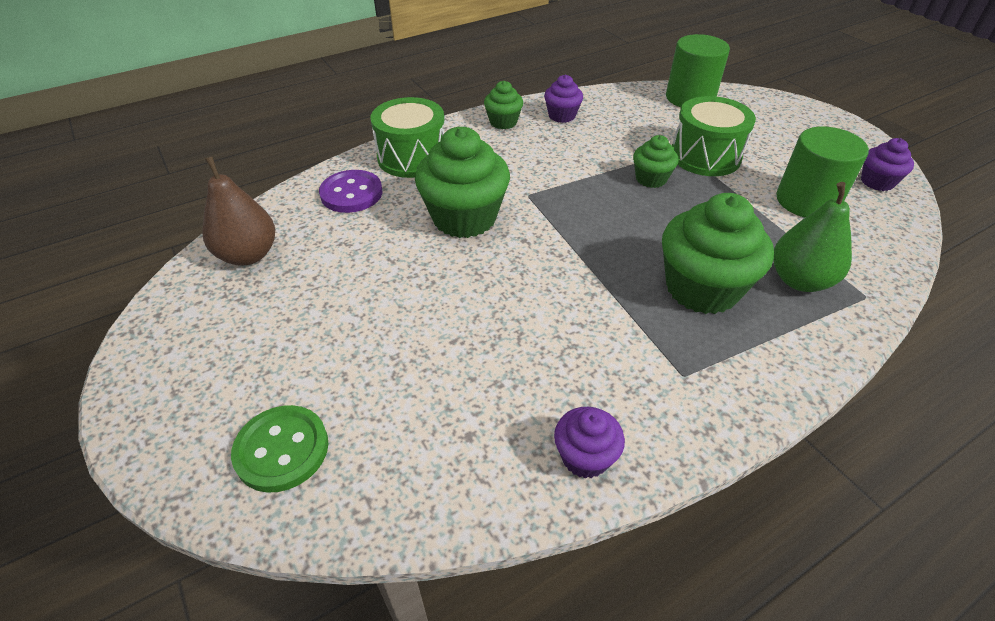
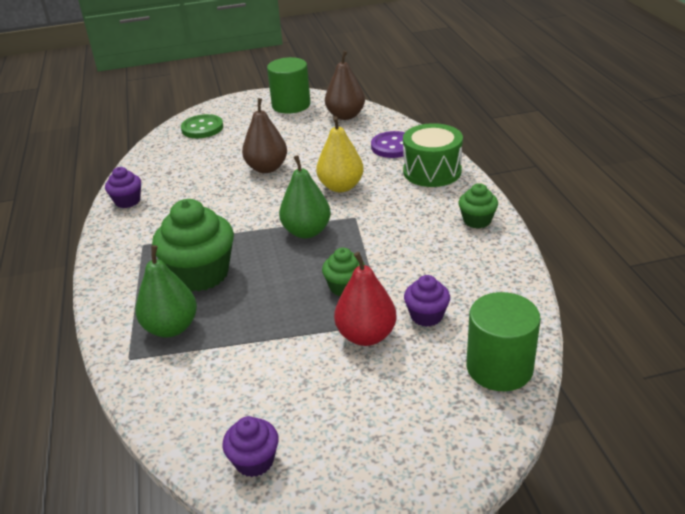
camera: 110 degrees right, 10 degrees down
green cupcake [415,127,510,238] -> yellow pear [316,116,364,192]
purple cupcake [544,75,583,123] -> purple cupcake moved to [404,275,450,327]
green drum [672,96,756,176] -> red pear [334,252,396,346]
green cylinder [776,126,869,218] -> green cylinder moved to [267,57,311,113]
none -> brown pear [242,98,287,173]
none -> green pear [279,155,331,238]

